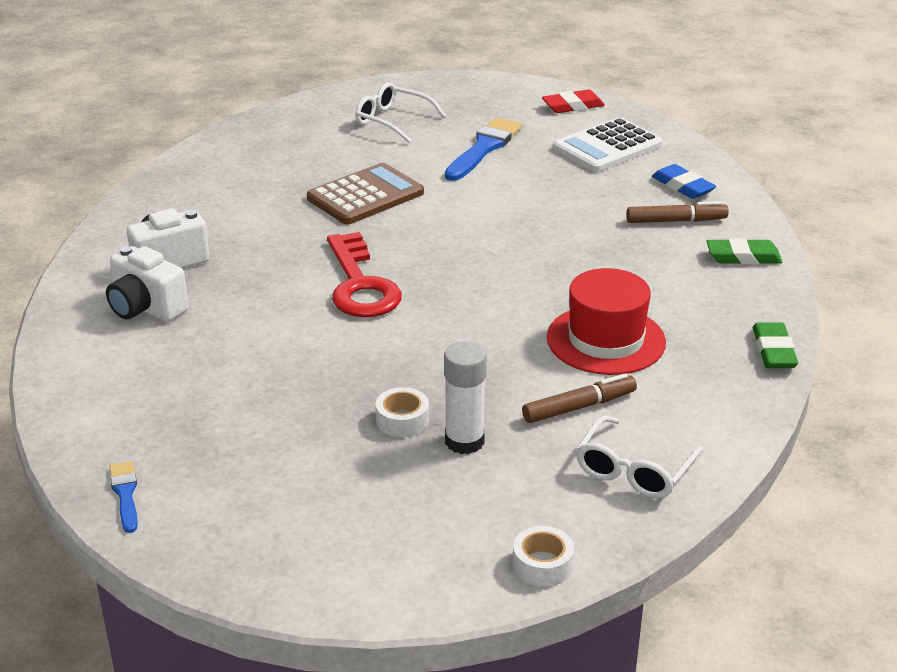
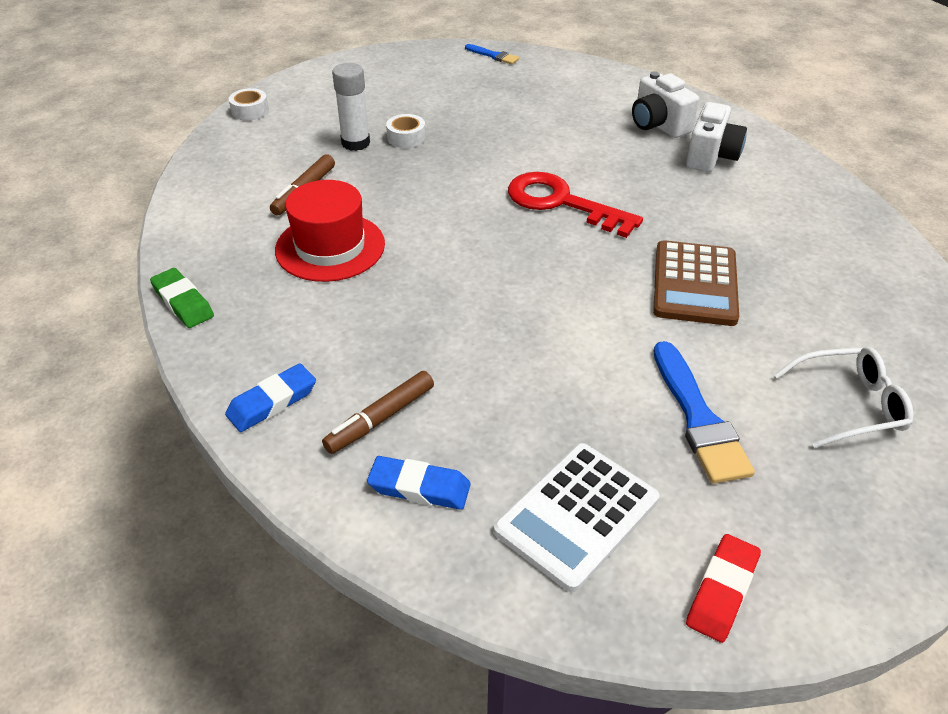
camera: 140 degrees right, 10 degrees up
white camera [106,246,188,322] -> white camera turned 120 degrees counterclockwise [632,71,699,138]
white calculator [553,117,663,172] -> white calculator turned 150 degrees counterclockwise [494,443,659,592]
white glasses [576,415,704,498] -> none
green eraser [707,238,782,264] -> blue eraser [225,363,316,432]

